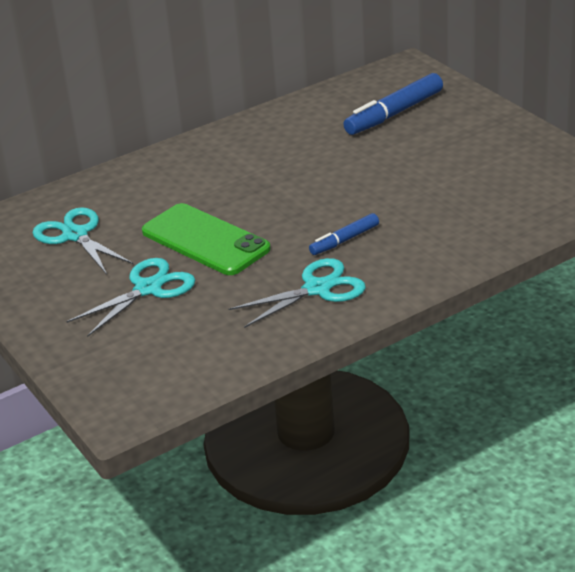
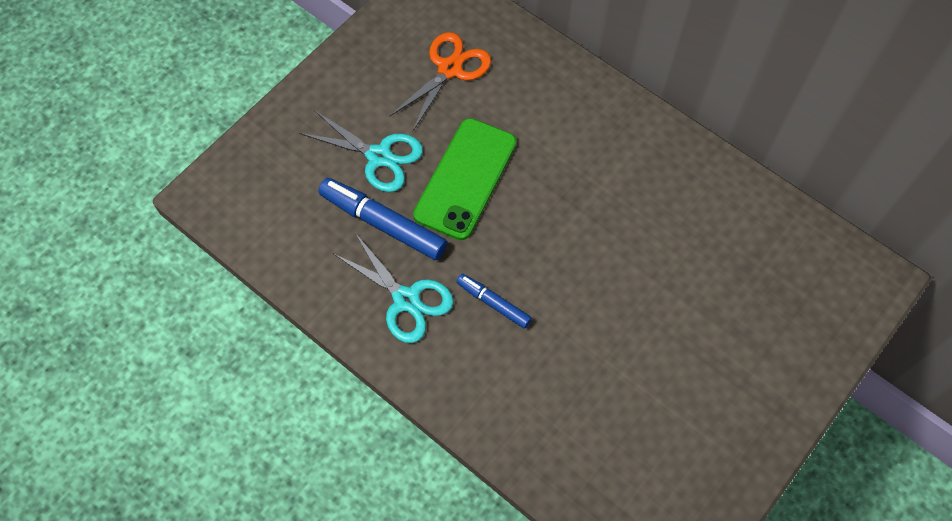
camera: 70 degrees right, 30 degrees up
turquoise scissors [33,207,133,275] -> orange scissors [390,32,491,131]
blue marker [343,73,443,135] -> blue marker moved to [318,178,447,260]

